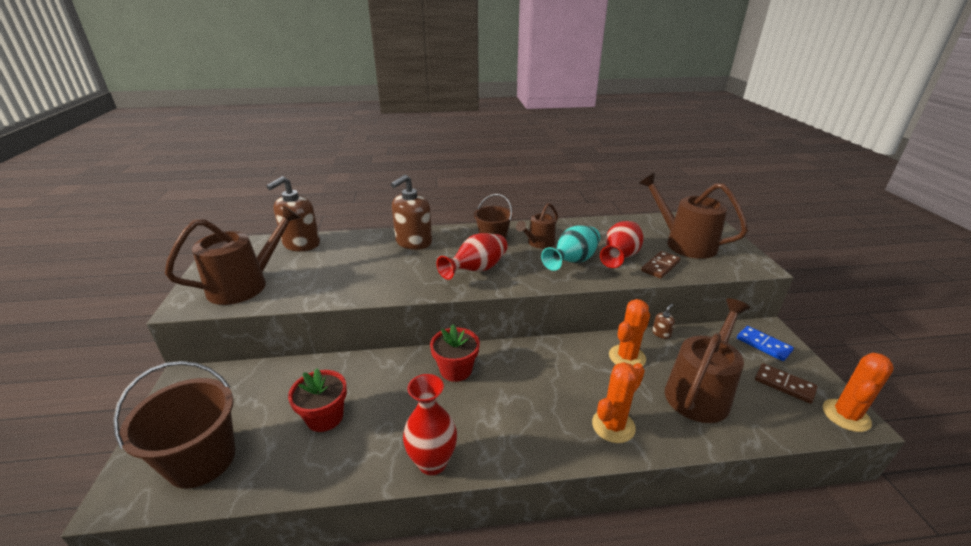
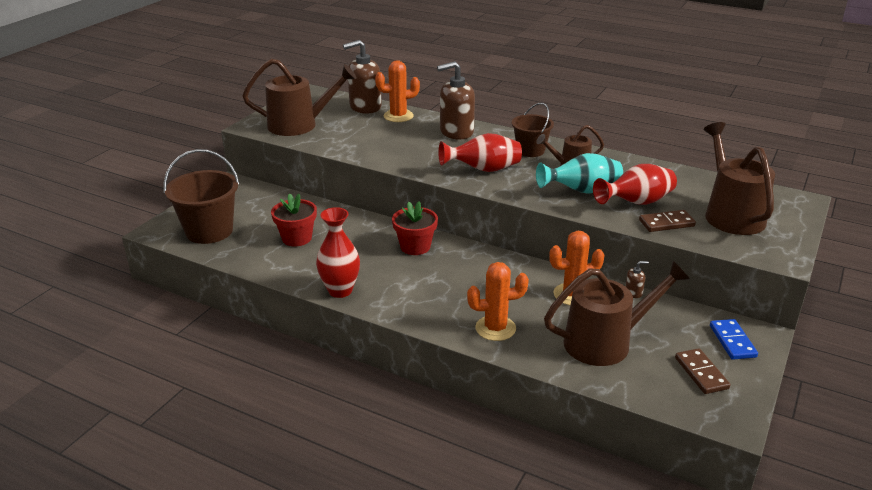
camera: 35 degrees right, 0 degrees up
orange cactus [823,353,894,432] -> orange cactus moved to [375,60,420,122]

